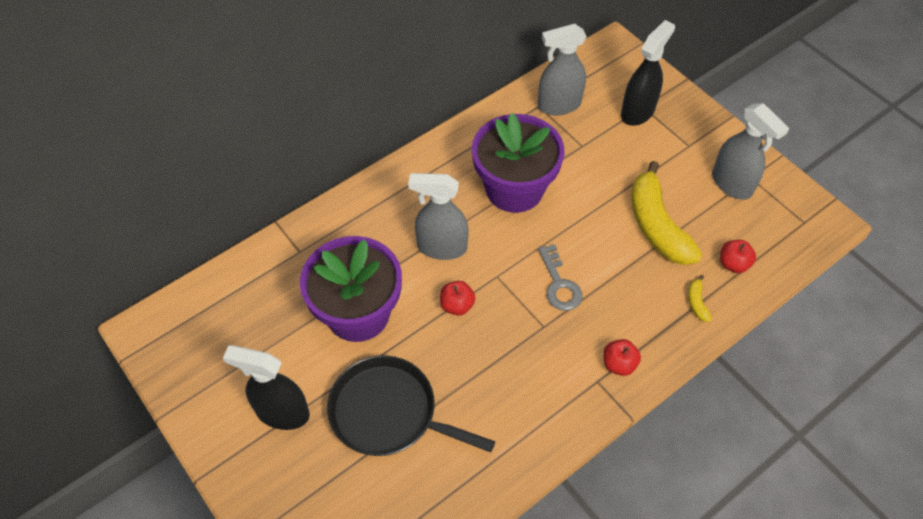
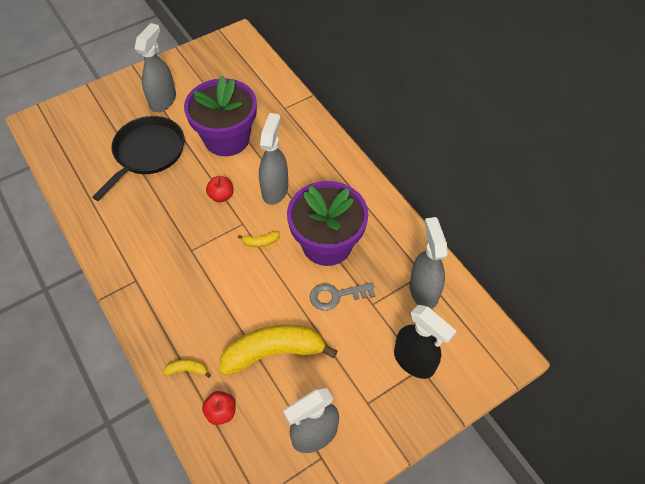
camera: 95 degrees right, 0 degrees up
black spray bottle [223,345,310,430] -> grey spray bottle [135,23,176,112]
grey key [538,244,583,311] -> grey key moved to [310,283,375,311]
red apple [604,339,641,376] -> none
none -> yellow banana [238,231,280,247]

